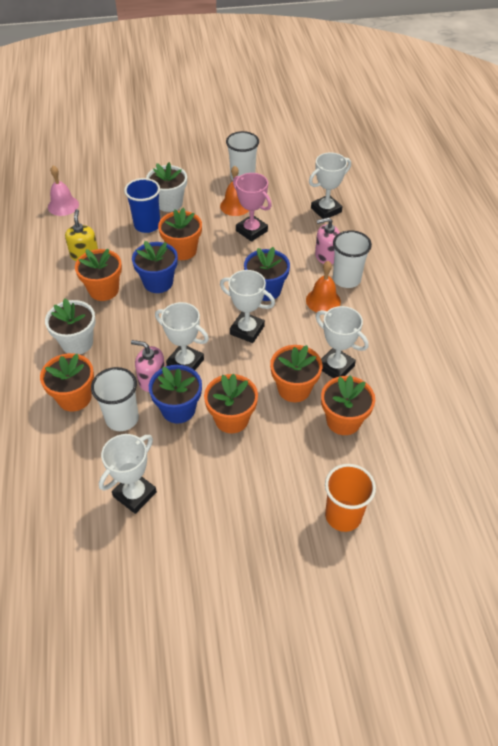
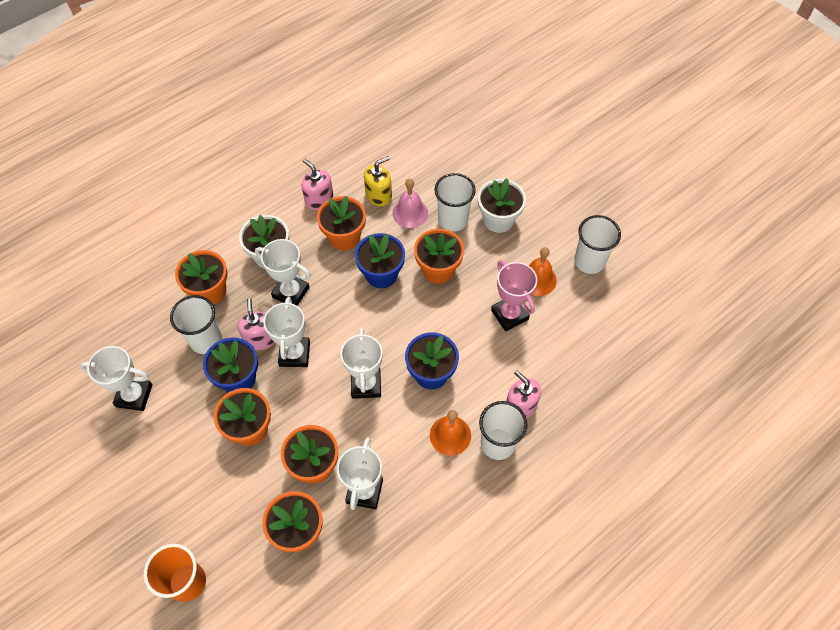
camera: 60 degrees right, 10 degrees up
pink bell [48,166,79,216] -> pink bell moved to [392,178,428,228]
blue cup [124,178,160,233] -> white cup [434,173,476,232]
pink trophy [233,173,272,242] -> pink trophy turned 45 degrees counterclockwise [491,260,537,331]
white trophy [309,153,351,219] -> white trophy moved to [255,239,311,306]
none -> pink soap dispenser [302,159,333,210]

